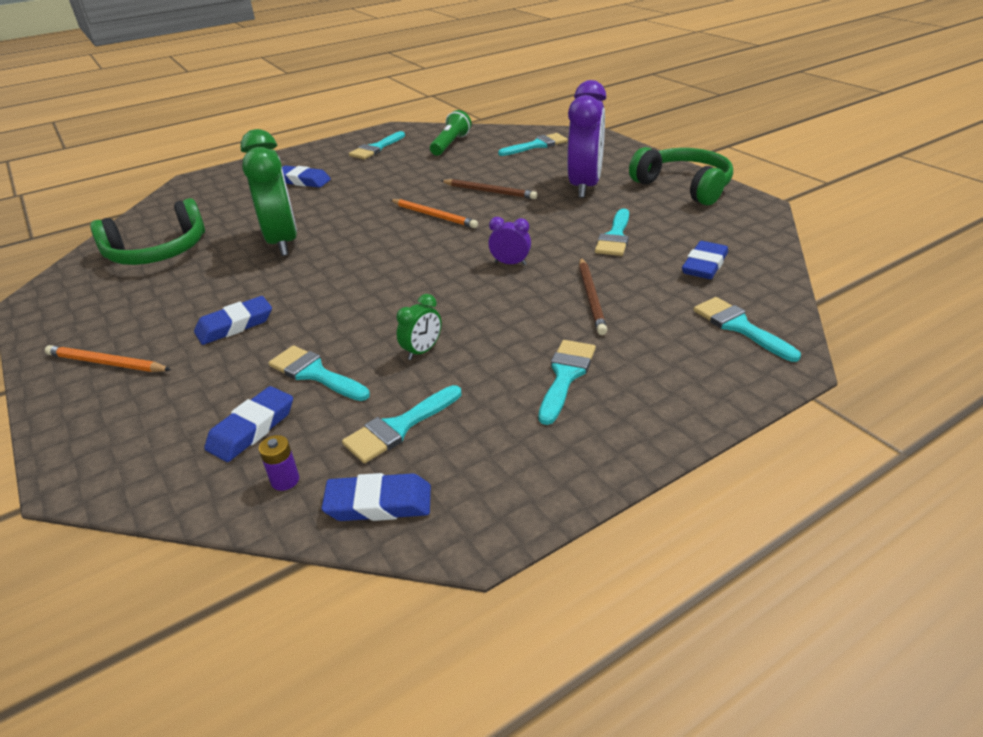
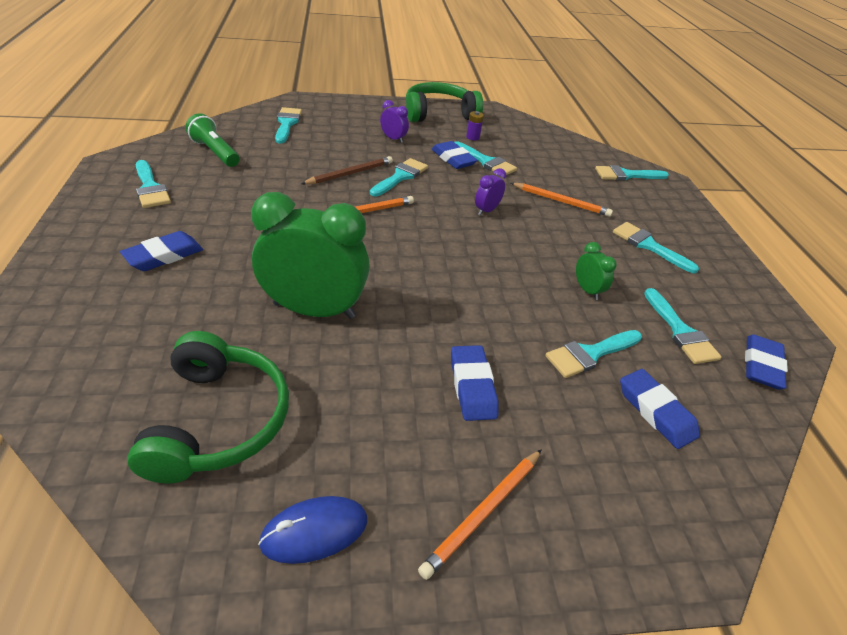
camera: 70 degrees left, 5 degrees up
purple battery [259,435,299,491] -> purple battery moved to [466,111,484,140]
purple clock [567,80,607,198] -> purple clock [380,100,409,143], size x0.44
brown pencil [579,258,608,335] -> orange pencil [511,183,613,217]
blue eraser [682,241,728,279] -> blue eraser moved to [431,141,478,169]
none -> blue mouse [258,496,367,564]
none -> turquoise brush [370,158,428,197]

